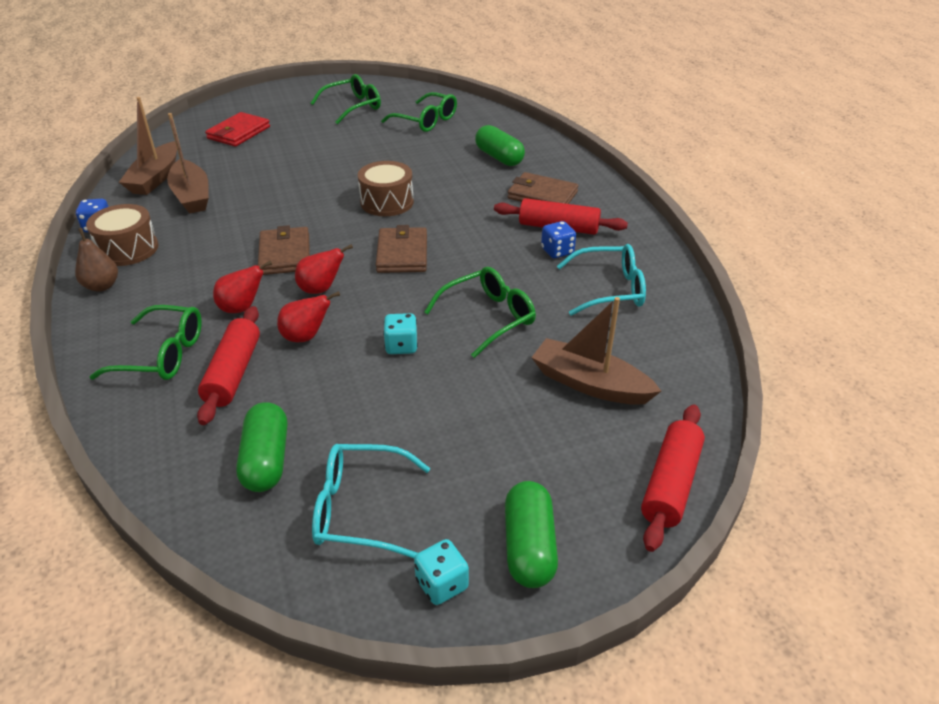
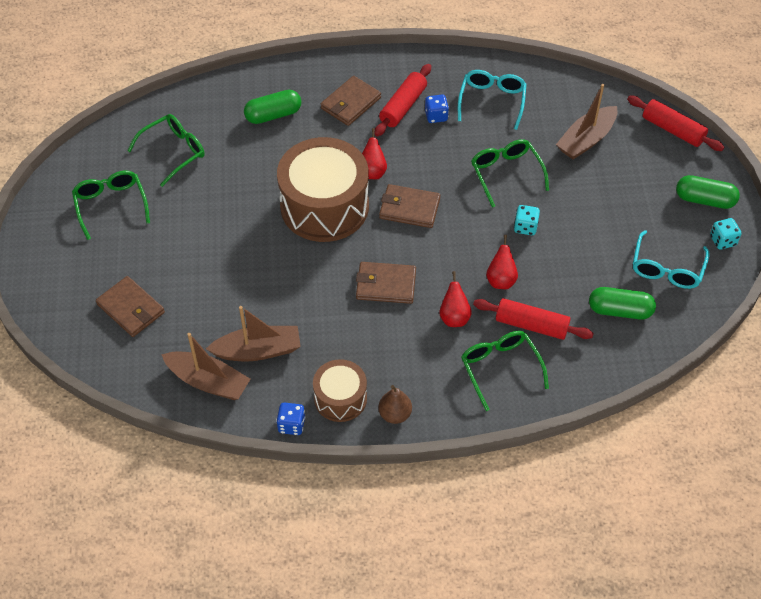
camera: 75 degrees left, 15 degrees up
green glasses [89,305,202,380] -> green glasses turned 45 degrees counterclockwise [461,331,549,411]
red wallet [205,112,270,147] -> brown wallet [96,276,165,337]
red pear [295,244,353,294] -> red pear moved to [362,128,387,179]
brown drum [358,161,414,216] -> brown drum [277,137,369,242], size x1.86

